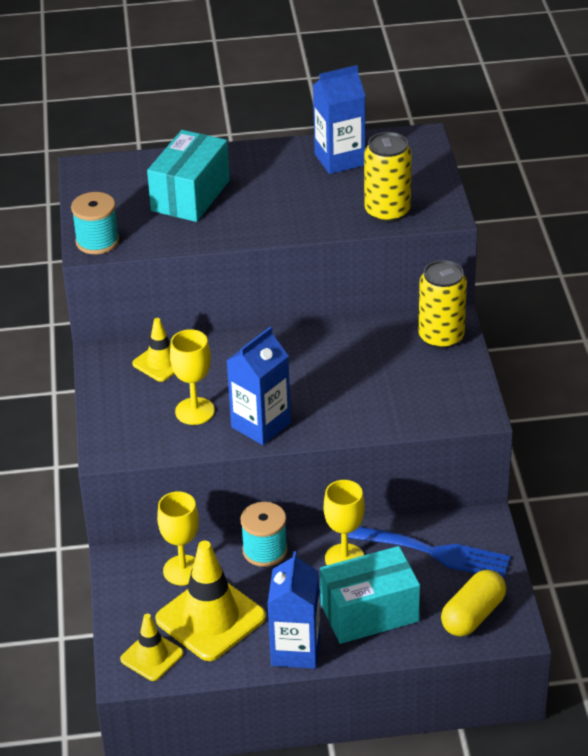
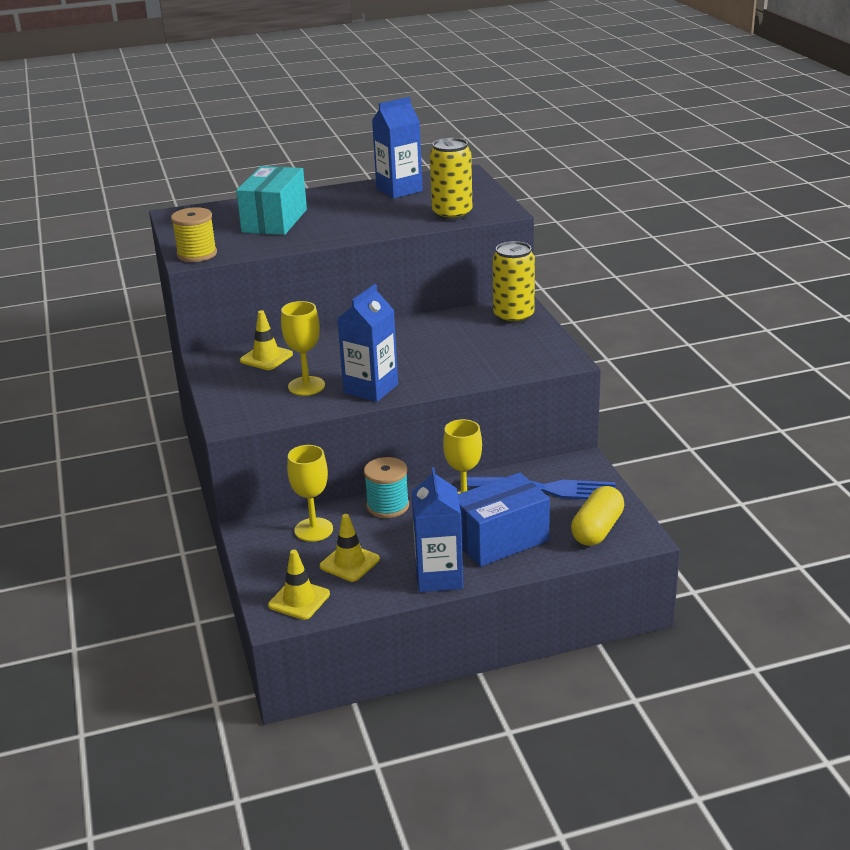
camera: 10 degrees left, 10 degrees down
turquoise spool [71,192,119,254] -> yellow spool [171,207,217,262]
yellow traffic cone [155,541,266,661] -> yellow traffic cone [320,514,380,582], size x0.56
turquoise box [320,546,420,644] -> blue box [458,473,550,567]

